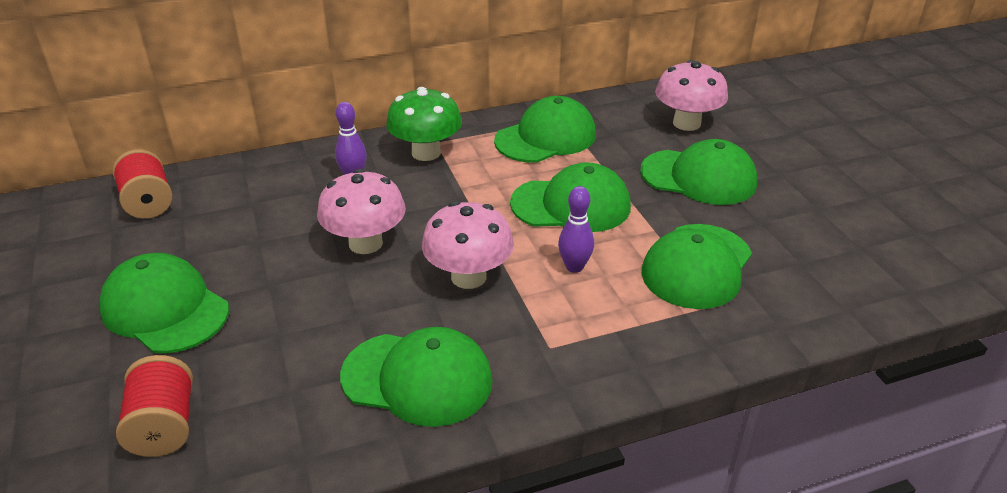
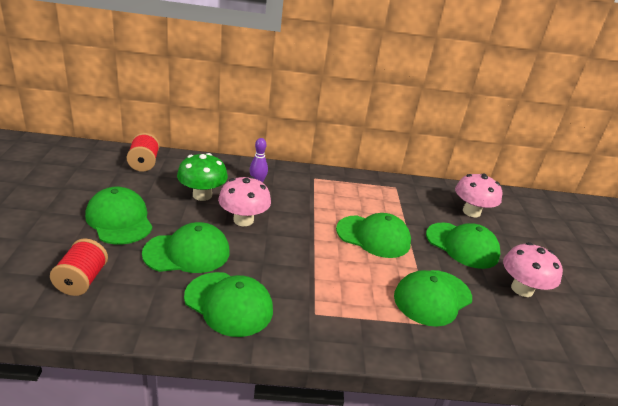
camera: 15 degrees right, 5 degrees down
green mushroom [386,87,462,161] -> green mushroom moved to [177,153,228,201]
pink mushroom [422,201,514,289] -> pink mushroom moved to [503,242,563,297]
green cap [494,96,596,163] -> green cap moved to [142,222,230,273]
purple bowling pin [558,186,594,273] -> none

